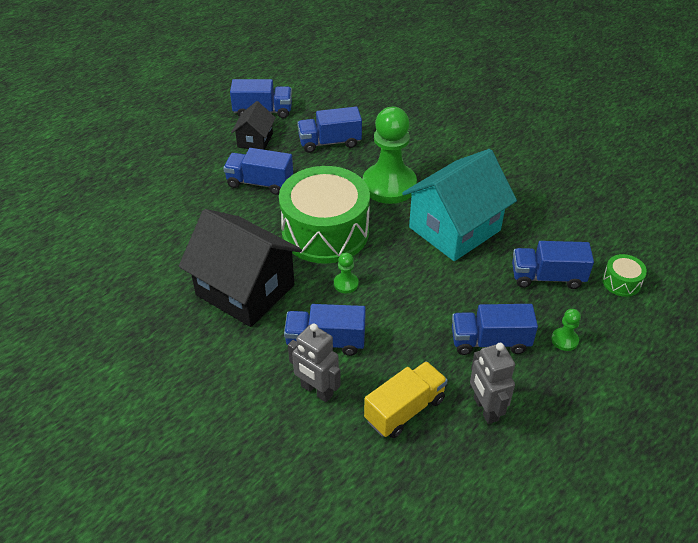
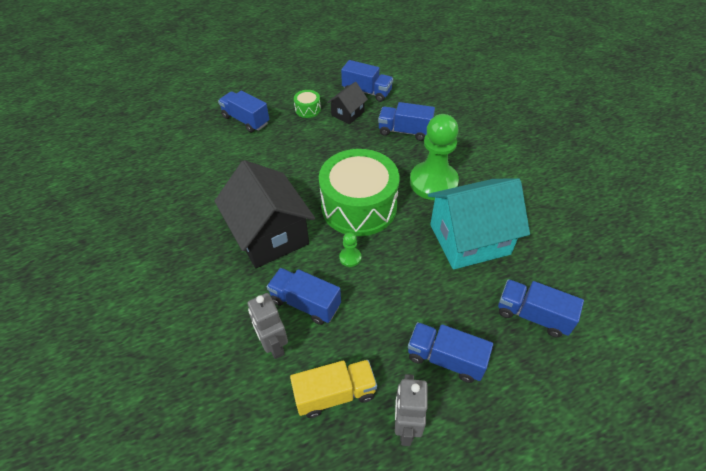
camera: 25 degrees right, 5 degrees up
blue truck [223,148,293,195] -> blue truck moved to [218,90,269,133]
green pawn [551,309,581,351] -> none
green drum [602,254,647,297] -> green drum moved to [294,90,321,118]

